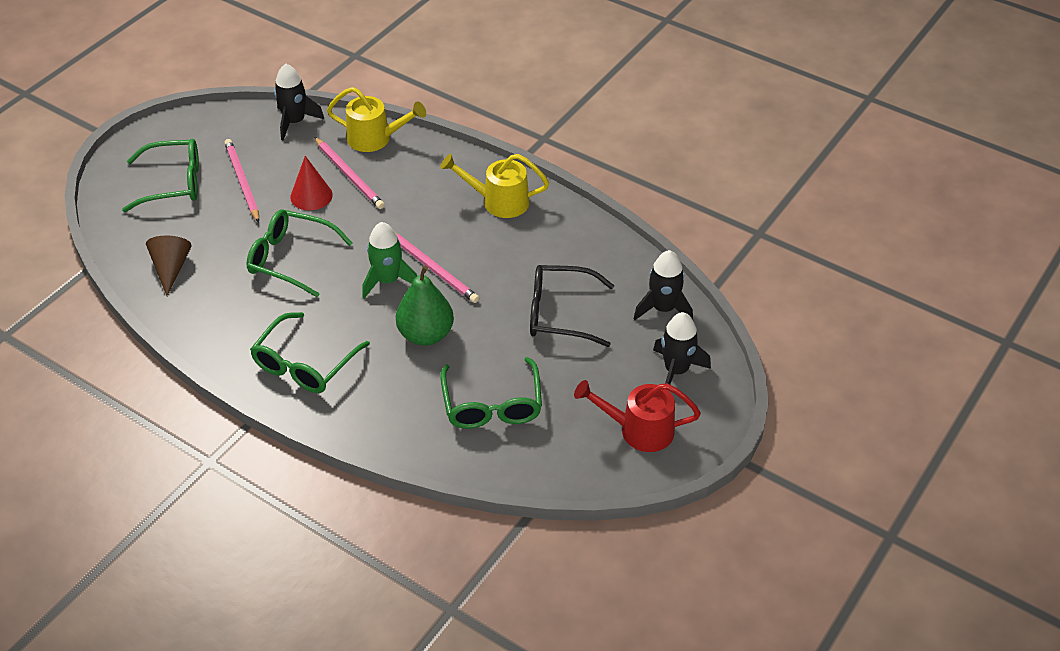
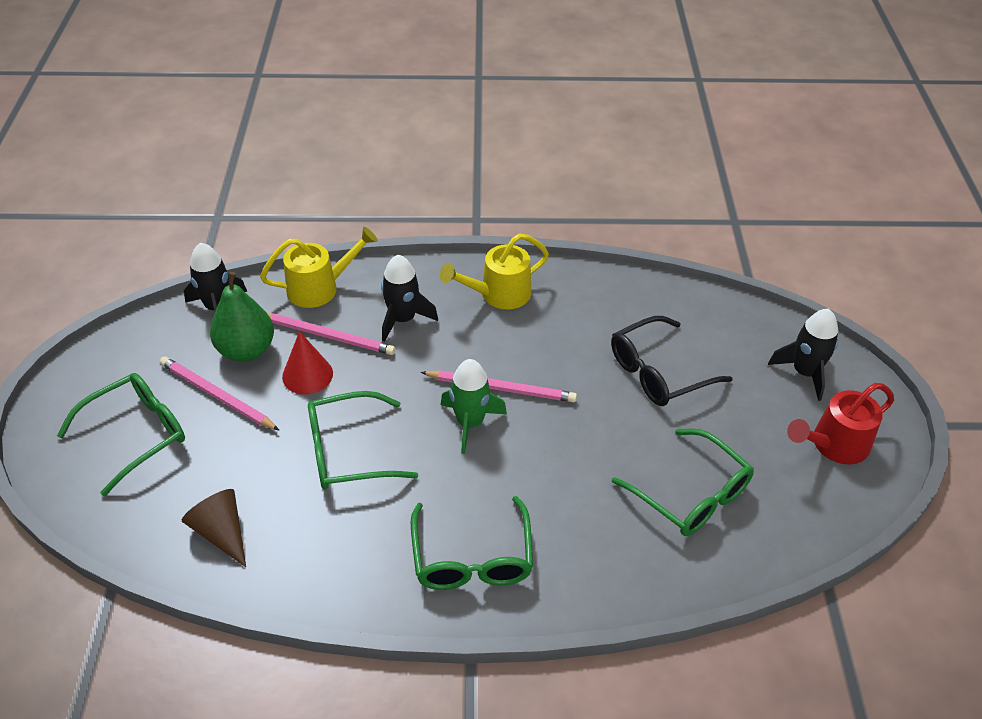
camera: 35 degrees left, 0 degrees up
green pear [396,265,454,346] -> green pear moved to [210,272,274,362]
black rocket [633,250,693,320] -> black rocket moved to [381,255,438,342]

